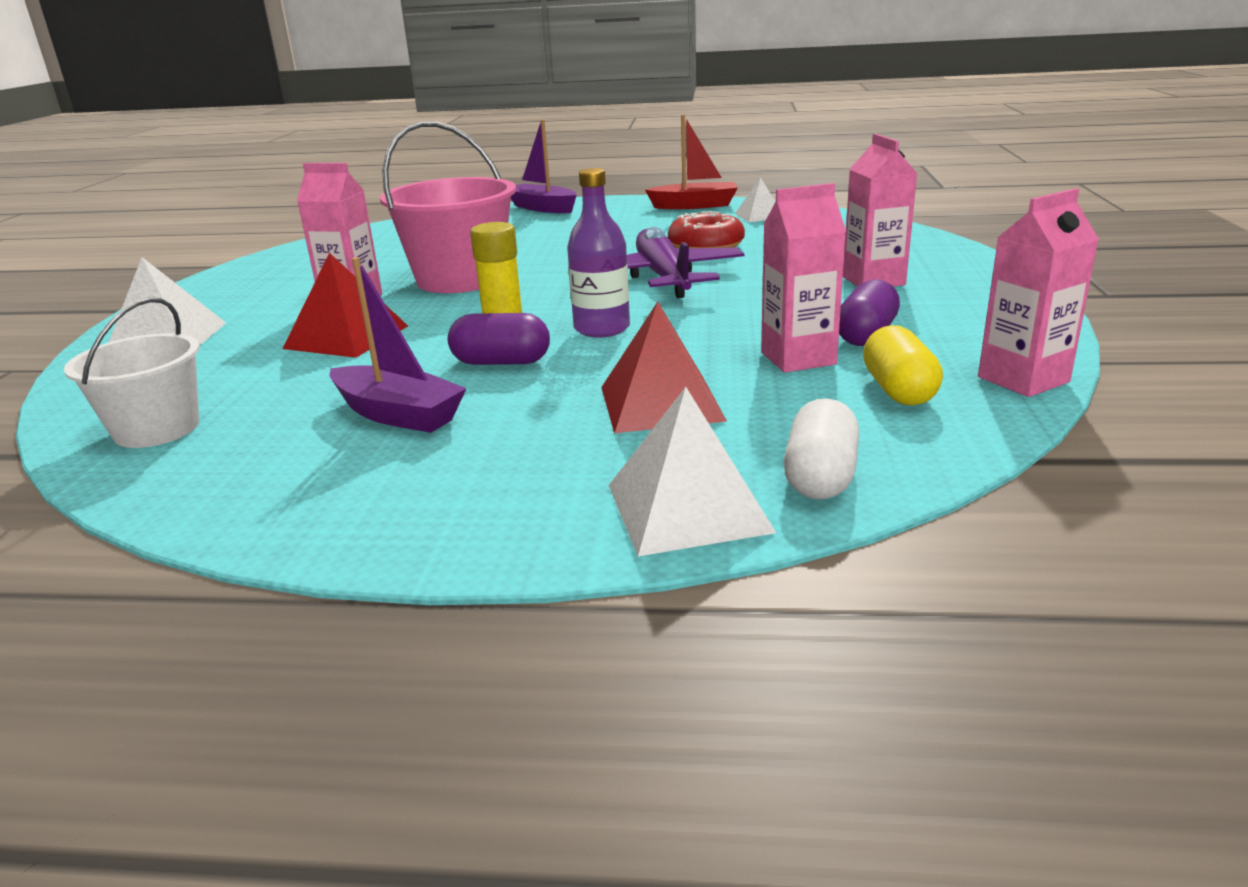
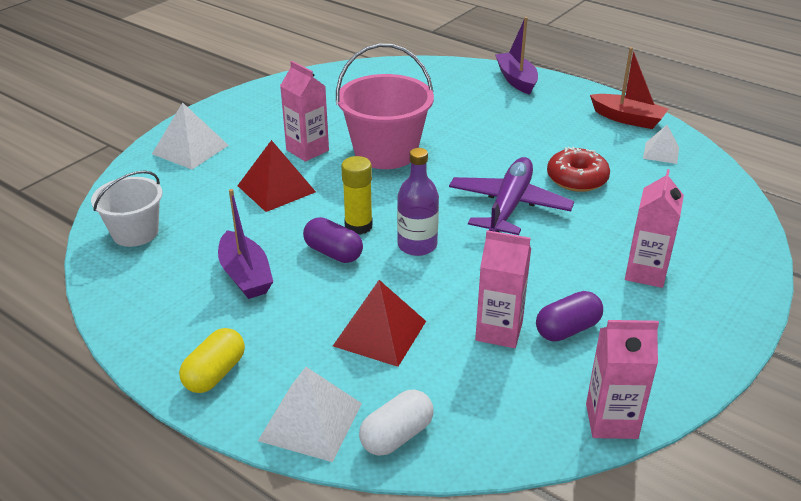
camera: 30 degrees right, 10 degrees up
yellow capsule [863,325,943,405] -> yellow capsule moved to [179,328,245,393]

